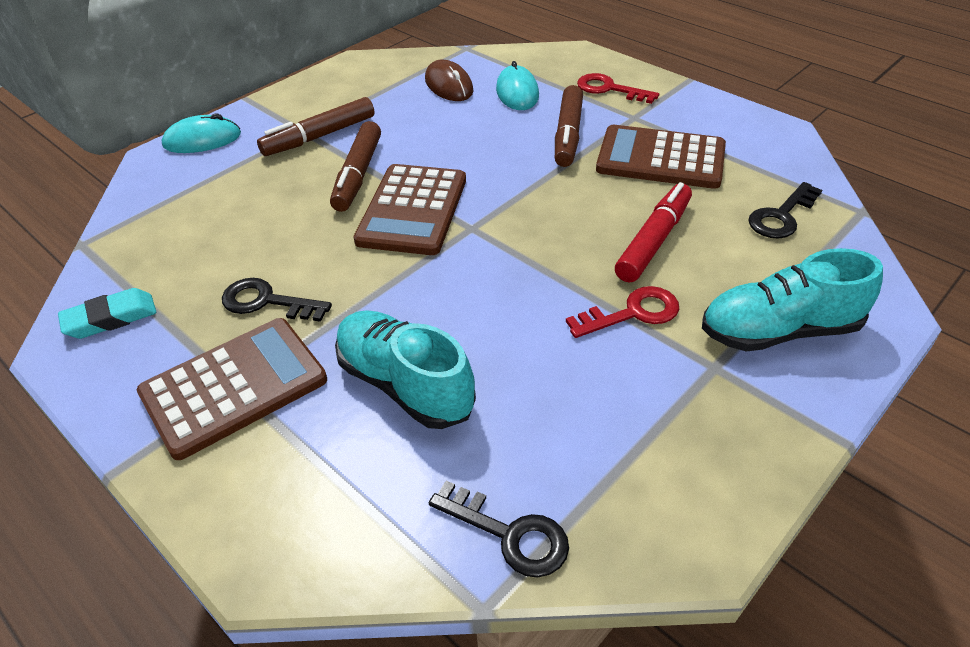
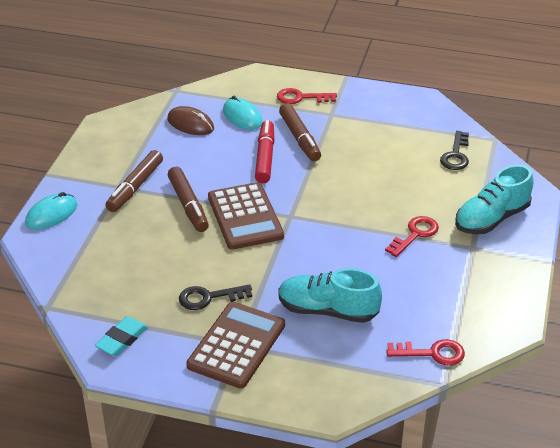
camera: 30 degrees left, 5 degrees down
black key [429,481,569,577] -> red key [386,339,465,366]
brown calculator [596,125,726,189] -> none
red marker [615,182,692,283] -> red marker moved to [255,120,275,184]

